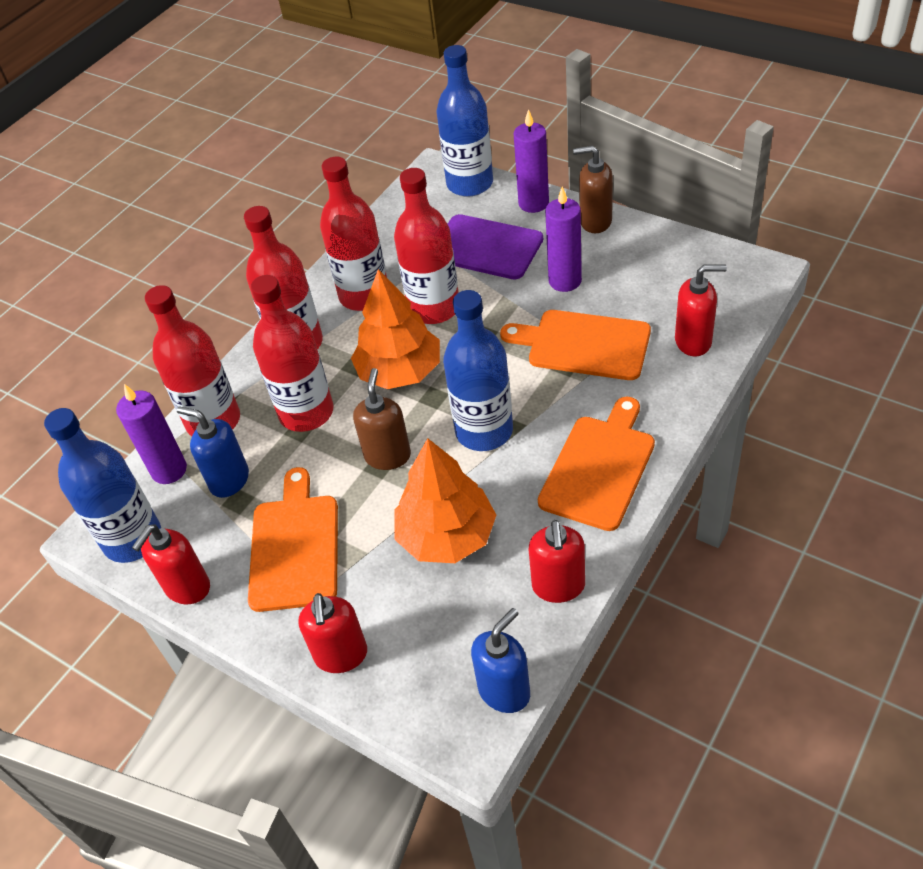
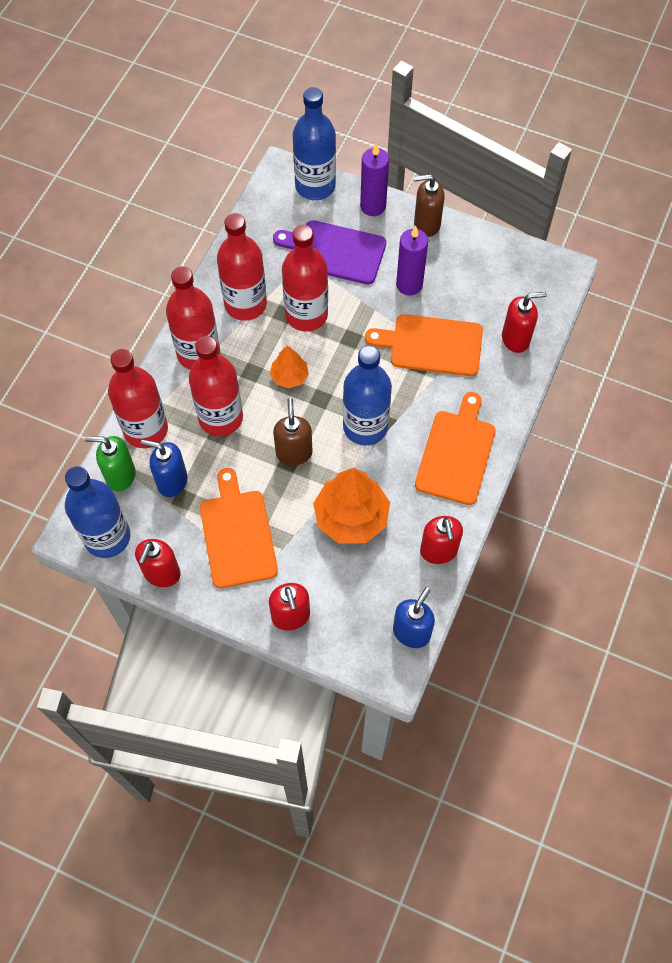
camera: 15 degrees left, 15 degrees up
purple candle [116,384,187,484] -> green soap dispenser [85,436,136,491]
orange tree [351,269,440,389] -> orange tree [270,345,309,388], size x0.54

